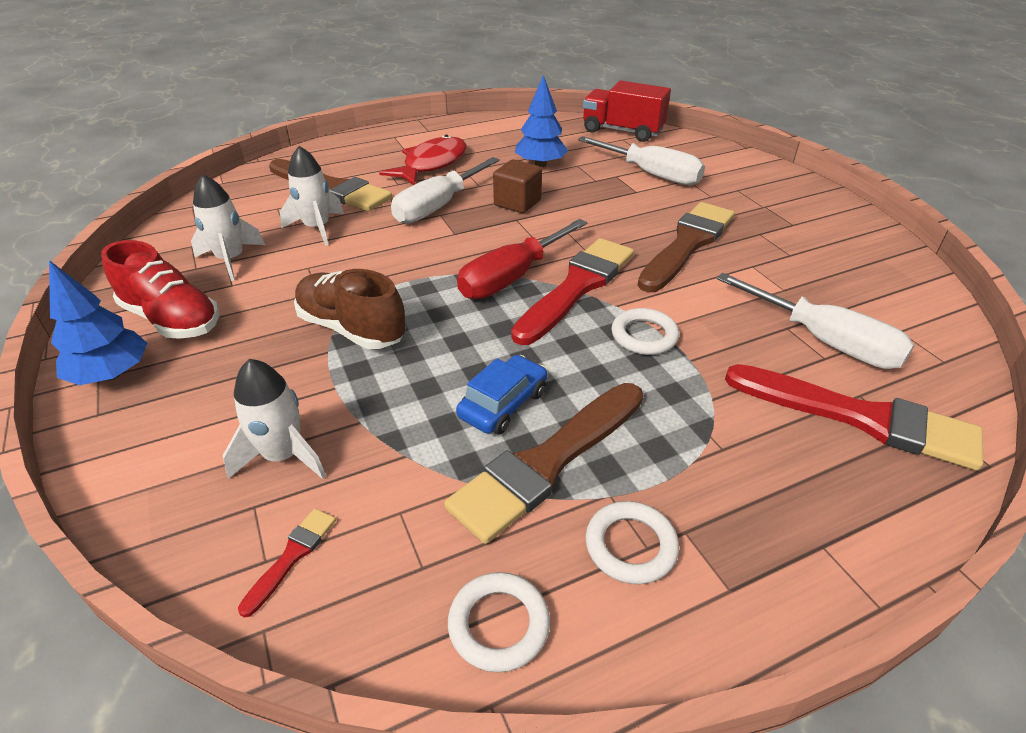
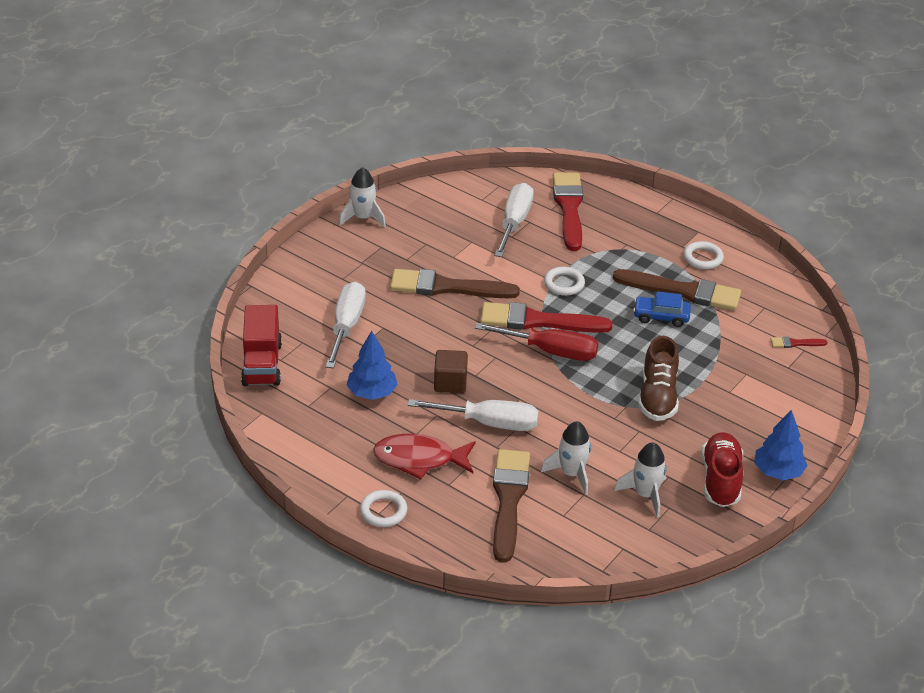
camera: 120 degrees left, 0 degrees up
white rocket [223,359,326,479] -> white rocket moved to [339,167,386,228]
white ring [448,572,550,673] -> white ring moved to [360,490,407,527]

